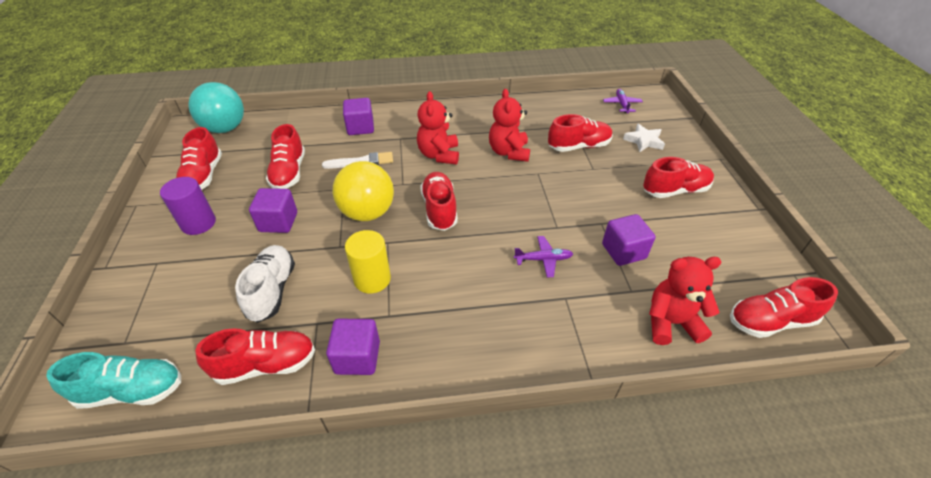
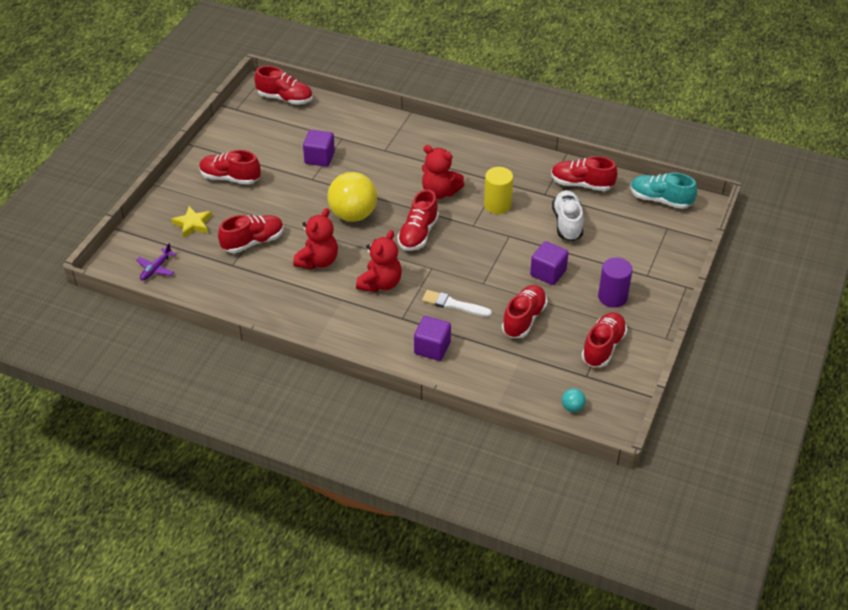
camera: 150 degrees left, 0 degrees up
turquoise ball [188,82,244,133] -> turquoise ball [562,388,586,412], size x0.42
white shoe [235,245,295,323] -> white shoe turned 150 degrees clockwise [552,190,583,241]
purple cube [326,319,380,375] -> none
yellow ball [333,161,394,221] -> yellow ball moved to [327,172,377,222]
purple plane [514,236,573,278] -> none
red shoe [548,114,613,152] -> red shoe turned 135 degrees clockwise [218,215,284,253]
white star [623,124,665,153] -> yellow star [171,206,212,238]
red teddy bear [649,257,722,345] -> red teddy bear moved to [422,145,465,199]

